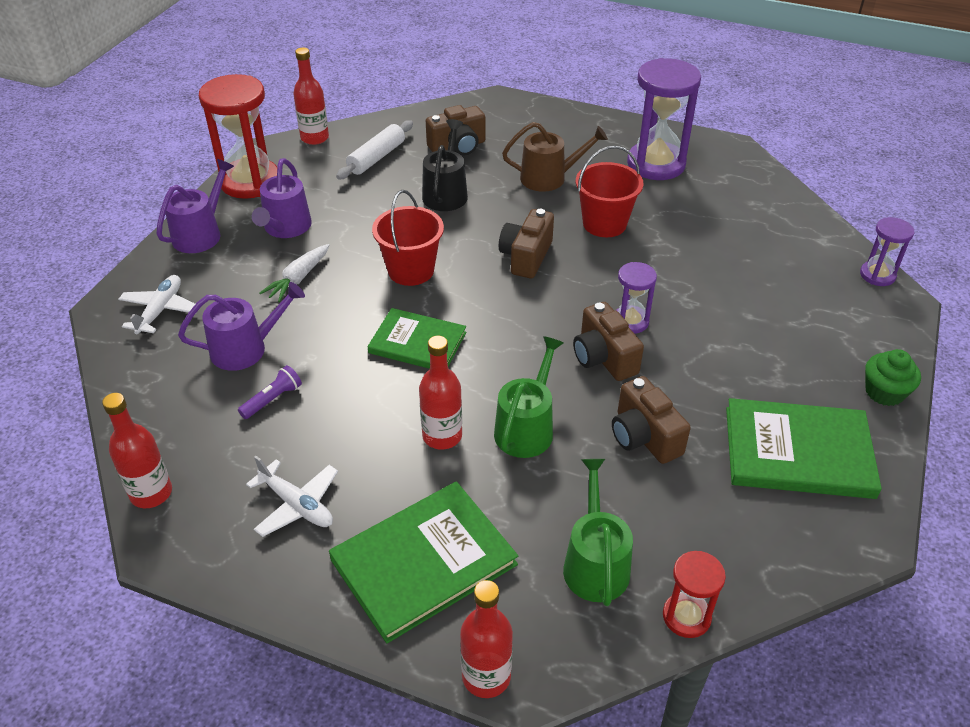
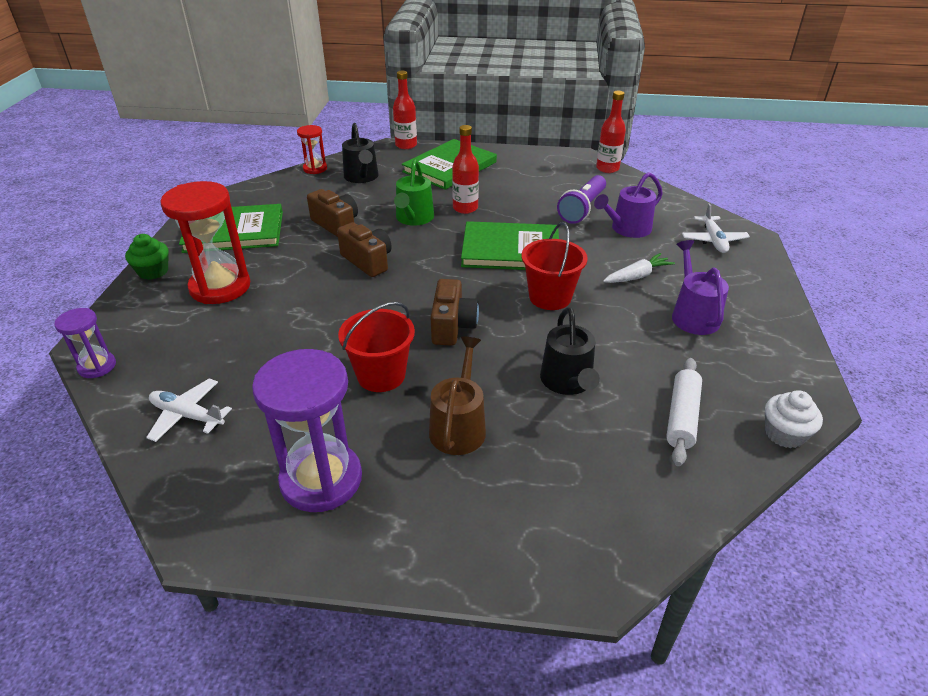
camera: 165 degrees right, 5 degrees down
purple watering can [156,159,234,253] -> none
red hourglass [199,74,277,199] -> red hourglass moved to [160,181,250,304]
purple flashlight [238,365,302,419] -> purple flashlight [557,175,606,224], size x1.82
white plane [246,456,338,537] -> white plane moved to [146,378,232,442]
white carrot [259,244,329,302] -> white carrot turned 45 degrees clockwise [603,253,675,283]
red bottle [293,48,329,145] -> white cupcake [765,390,823,448]
green book [368,308,466,369] -> green book [461,221,559,270], size x1.51
brown camera [426,105,485,156] -> none
brown watering can [502,122,608,192] -> brown watering can turned 120 degrees clockwise [429,337,486,455]
green watering can [563,459,633,606] -> black watering can [342,123,379,183]
purple hourglass [616,262,657,334] -> none

